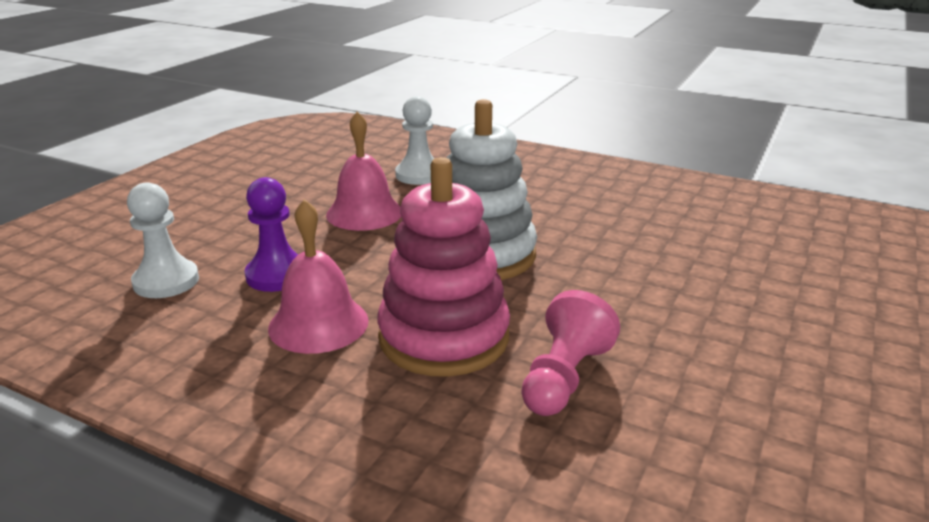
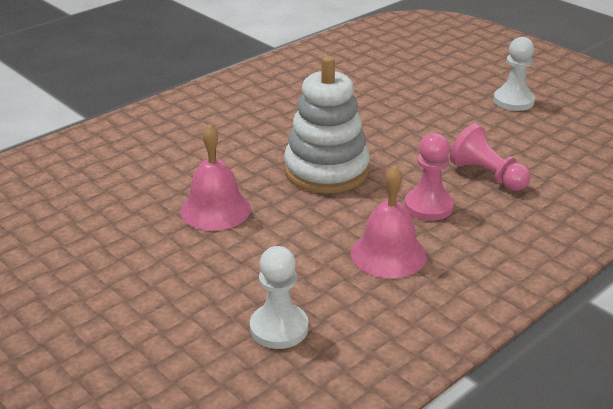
camera: 70 degrees left, 5 degrees up
purple pawn [245,177,298,292] -> none
pink stacking toy [377,157,510,377] -> pink pawn [404,133,454,221]
white pawn [395,96,434,185] -> white pawn moved to [493,37,535,111]

